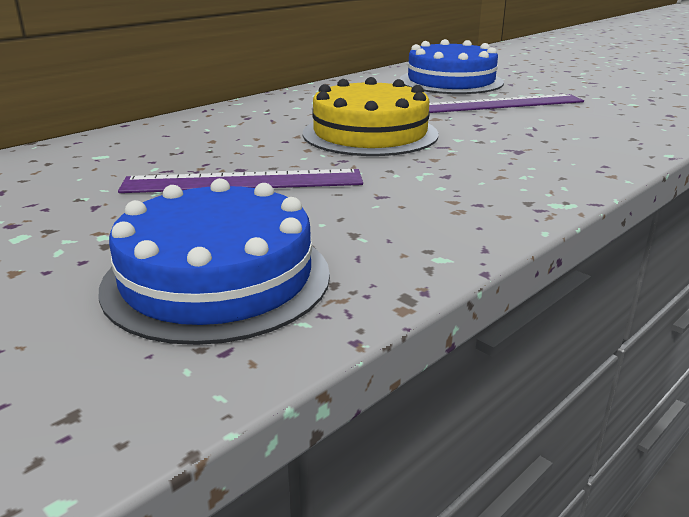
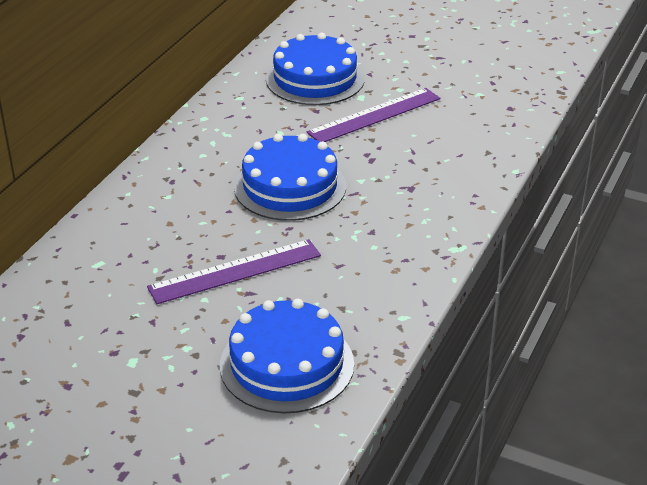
camera: 20 degrees left, 10 degrees up
yellow cake [303,77,439,156] -> blue cake [234,134,346,221]

